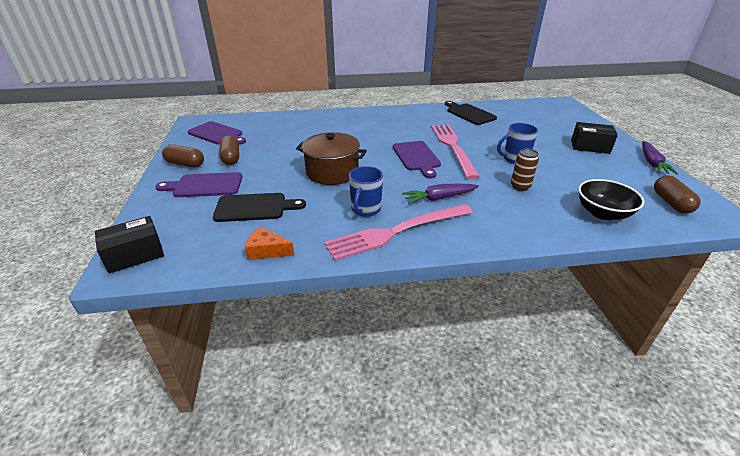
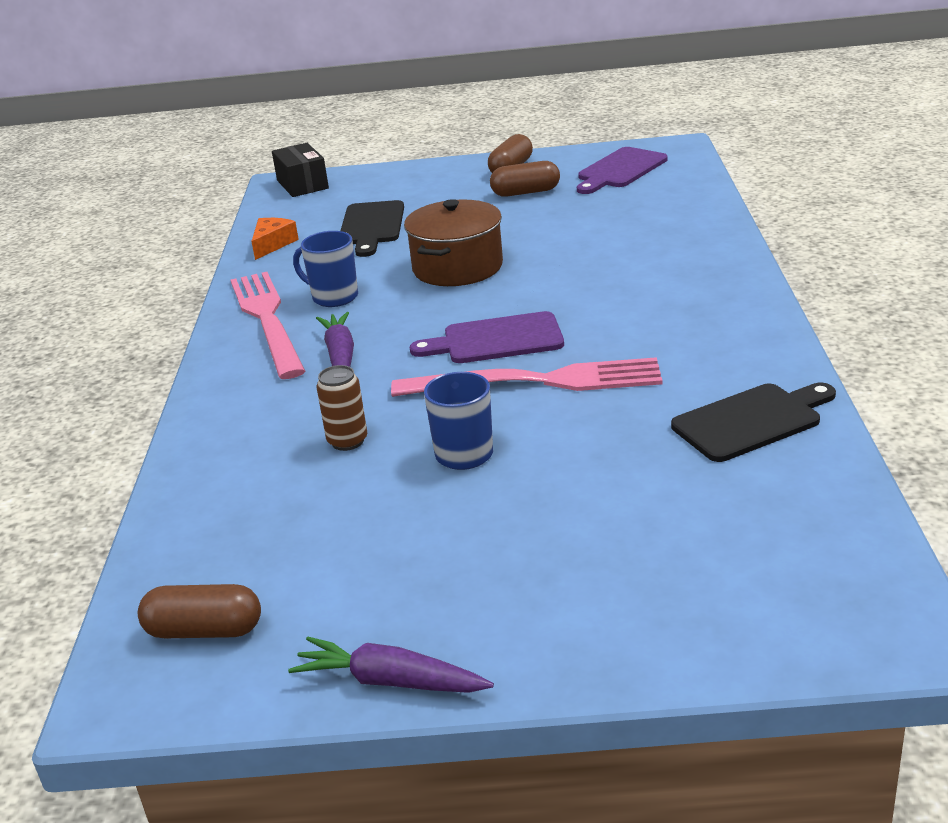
camera: 100 degrees right, 5 degrees down
purple cutting board [155,172,242,197] -> none
black box [571,122,618,154] -> none
black bowl [578,179,644,220] -> none

